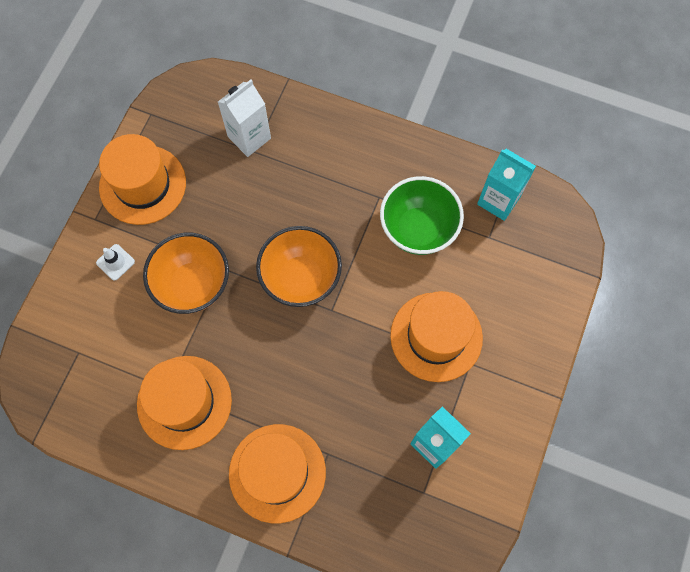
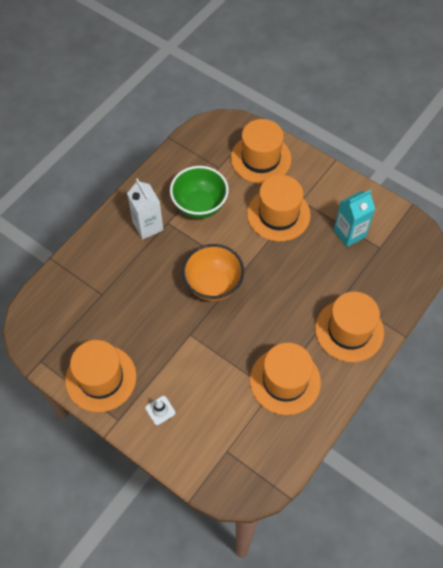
camera: 75 degrees left, 10 degrees down
orange bowl [143,233,229,314] -> none
white carton [218,79,271,157] -> white carton moved to [127,178,163,240]
turquoise carton [477,149,536,221] -> none
none -> orange hat [231,119,291,184]

